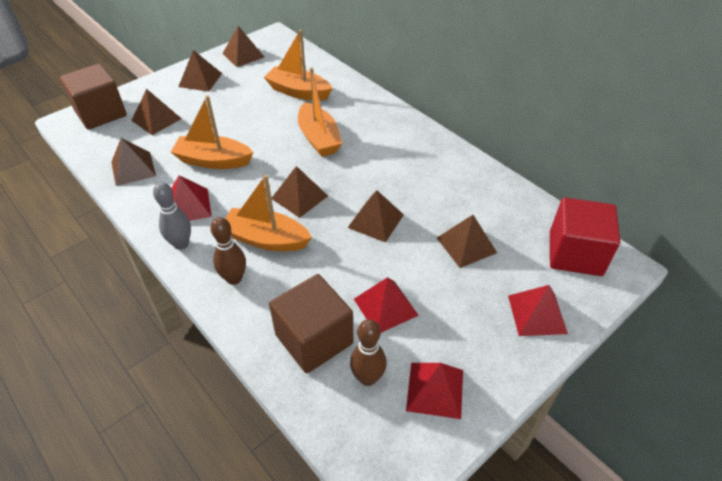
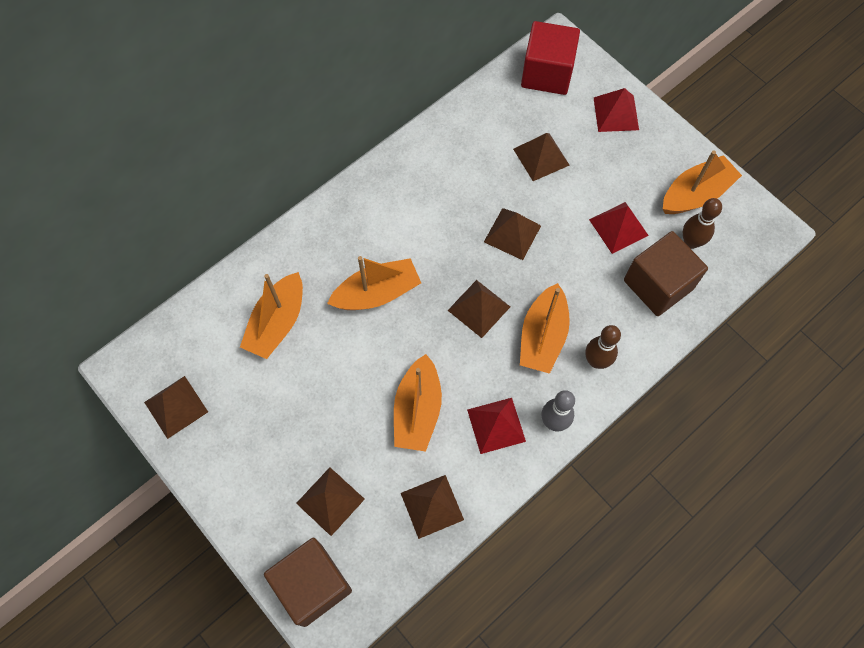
camera: 90 degrees left, 20 degrees up
brown pyramid [178,50,222,92] -> none
red pyramid [406,363,463,419] -> orange boat [663,150,742,214]

